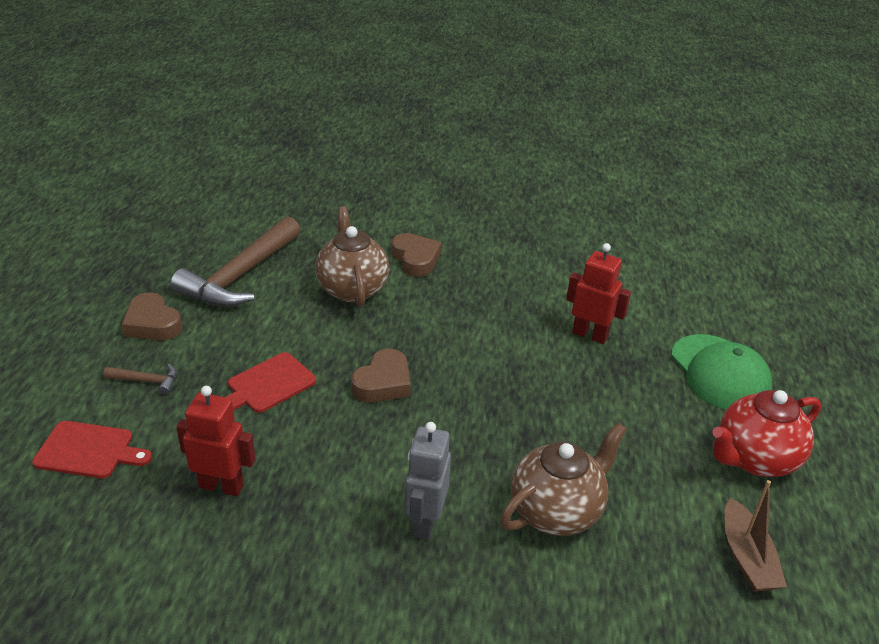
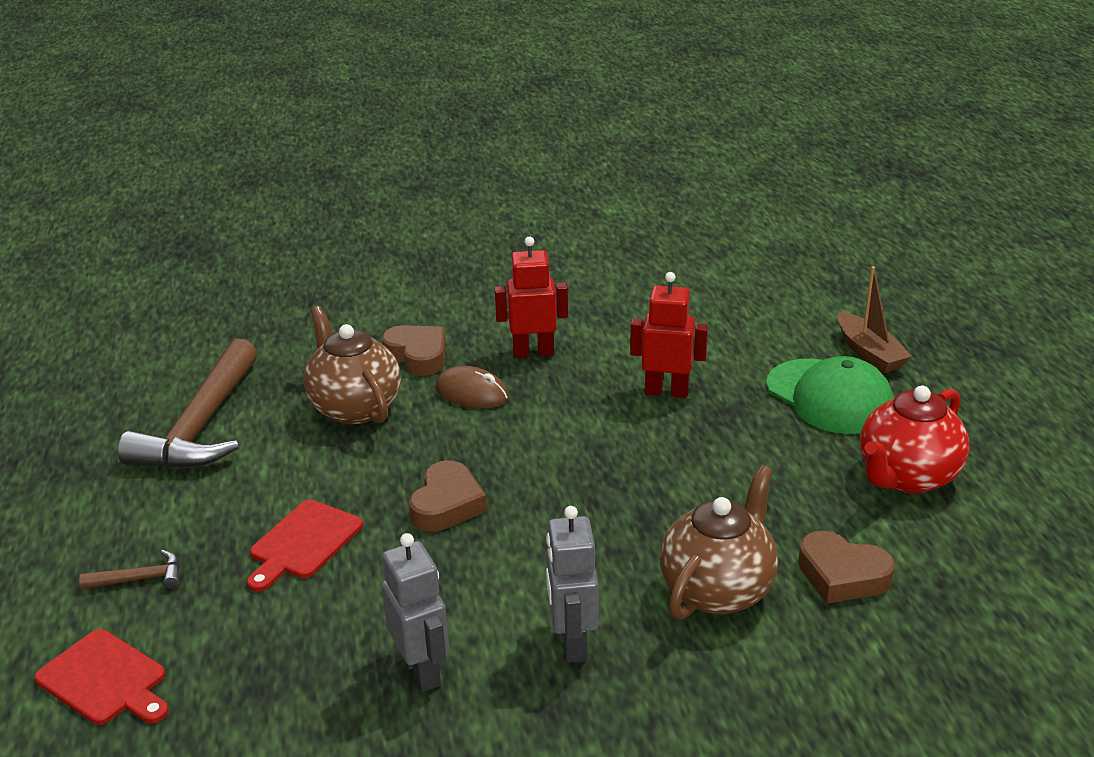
camera: 15 degrees left, 5 degrees down
red cutting board [32,421,152,478] -> red cutting board turned 45 degrees clockwise [34,629,169,725]
brown heart [122,292,182,340] -> brown heart moved to [798,531,895,603]
red robot [176,386,256,496] -> red robot moved to [494,237,568,358]
brown boat [724,480,787,592] -> brown boat moved to [838,266,912,373]
none -> grey robot [381,533,449,692]
none -> brown mouse [436,366,509,408]

